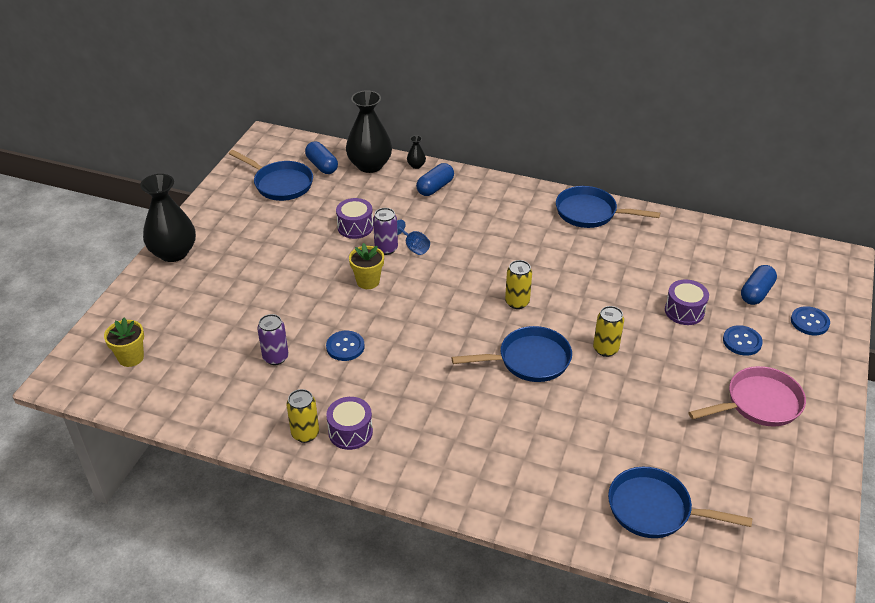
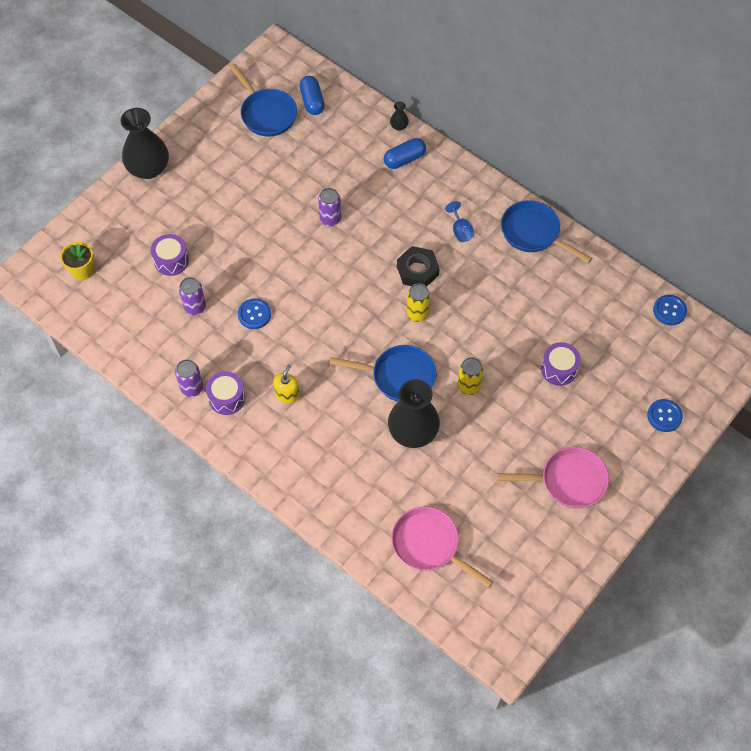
camera: 20 degrees right, 20 degrees up
yellow can [287,389,319,443] -> purple can [175,359,203,397]
purple drum [336,198,373,239] -> purple drum moved to [151,234,189,276]
black vase [346,90,392,173] -> black vase moved to [388,379,440,448]
yellow flower pot [349,243,384,289] -> none
blue goblet [397,220,430,255] -> blue goblet moved to [445,201,474,242]
blue pan [608,467,752,538] -> pink pan [391,507,493,588]
blue button [723,325,763,356] -> blue button moved to [653,295,687,325]
blue capsule [741,265,777,305] -> none
none -> yellow soap dispenser [273,364,299,403]
none -> black nut [397,246,440,287]

